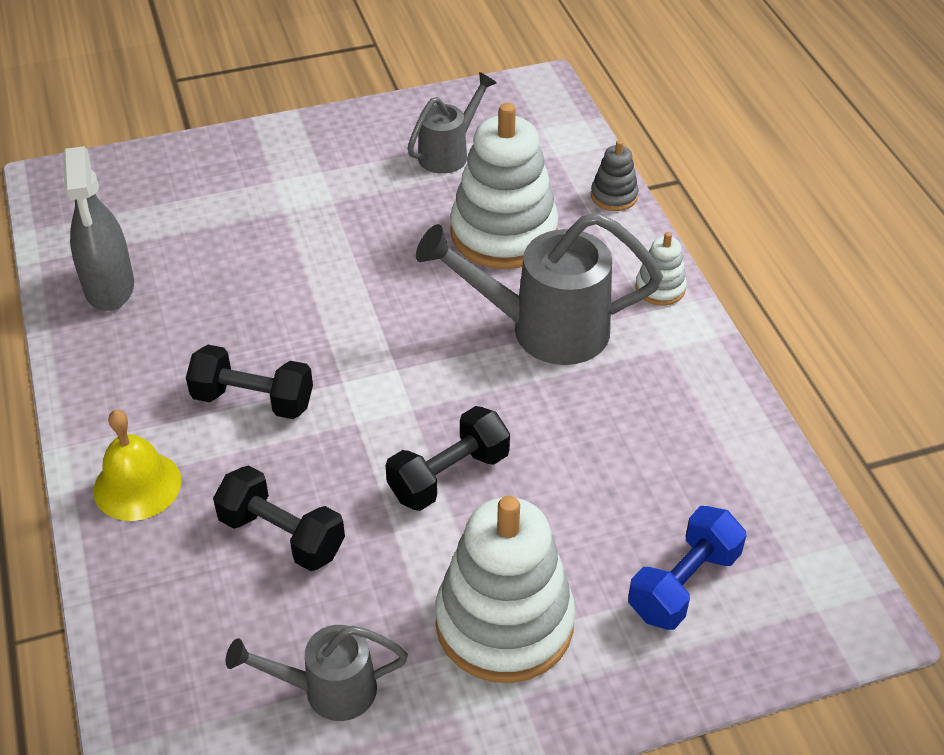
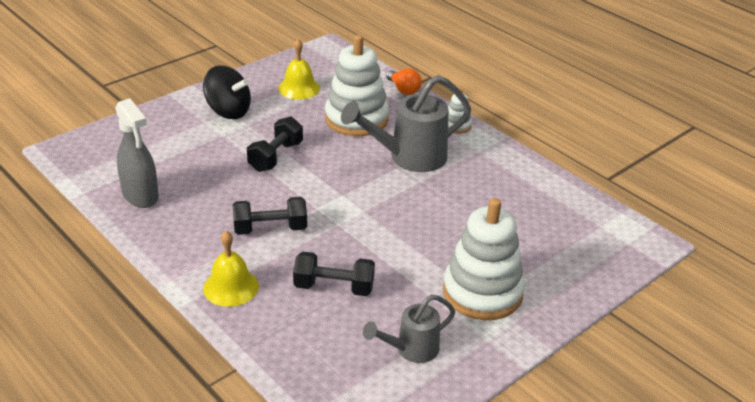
camera: 25 degrees left, 10 degrees down
black dumbbell [386,406,510,511] -> black dumbbell moved to [247,116,303,172]
grey watering can [407,72,497,174] -> yellow bell [278,39,320,99]
grey stacking toy [591,140,639,211] -> orange light bulb [386,68,422,95]
blue dumbbell [628,506,747,630] -> none
none -> black spinning top [203,65,251,119]

